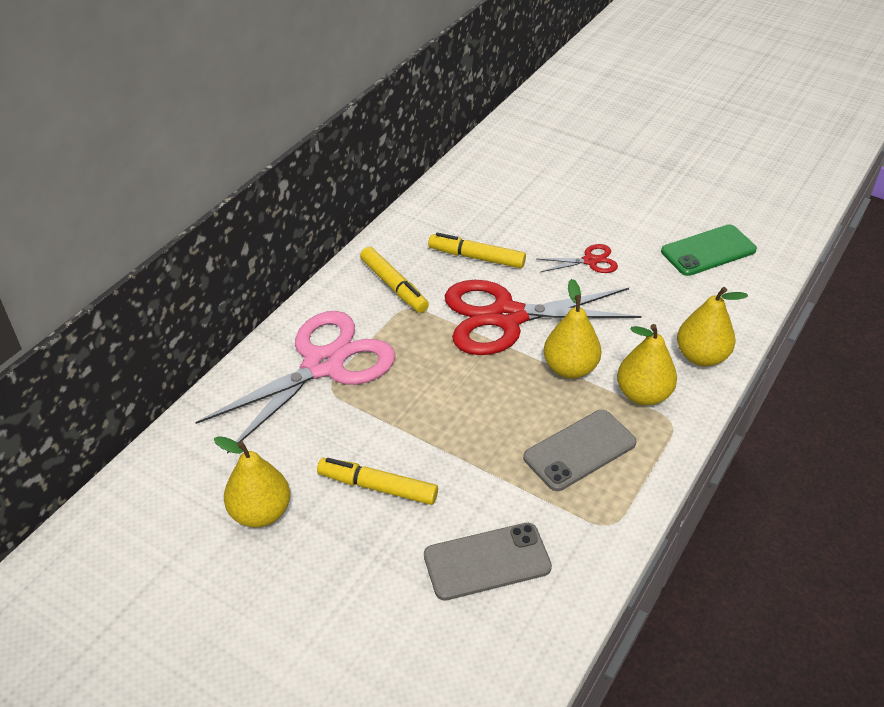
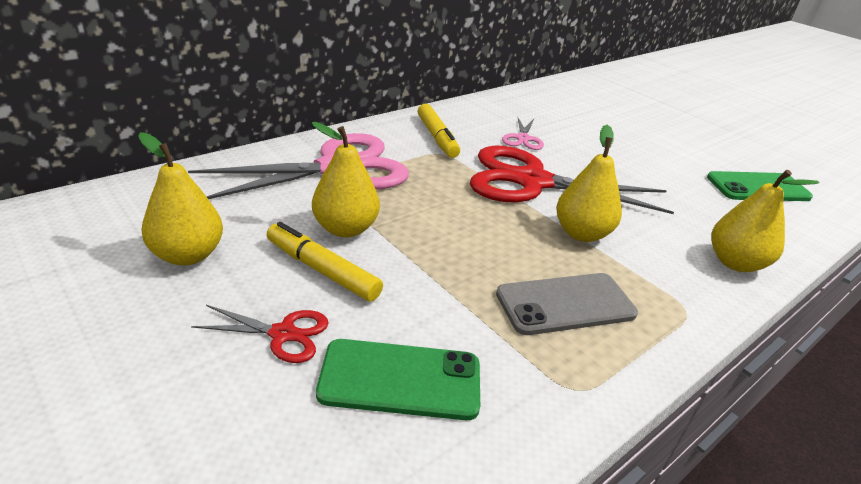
camera: 15 degrees right, 10 degrees down
grey phone [424,523,552,600] -> green phone [316,339,480,420]
yellow marker [428,233,526,268] -> pink scissors [502,118,544,150]
red scissors [538,244,618,273] -> red scissors moved to [191,305,328,363]
yellow pear [617,324,677,406] -> yellow pear moved to [312,122,380,238]

